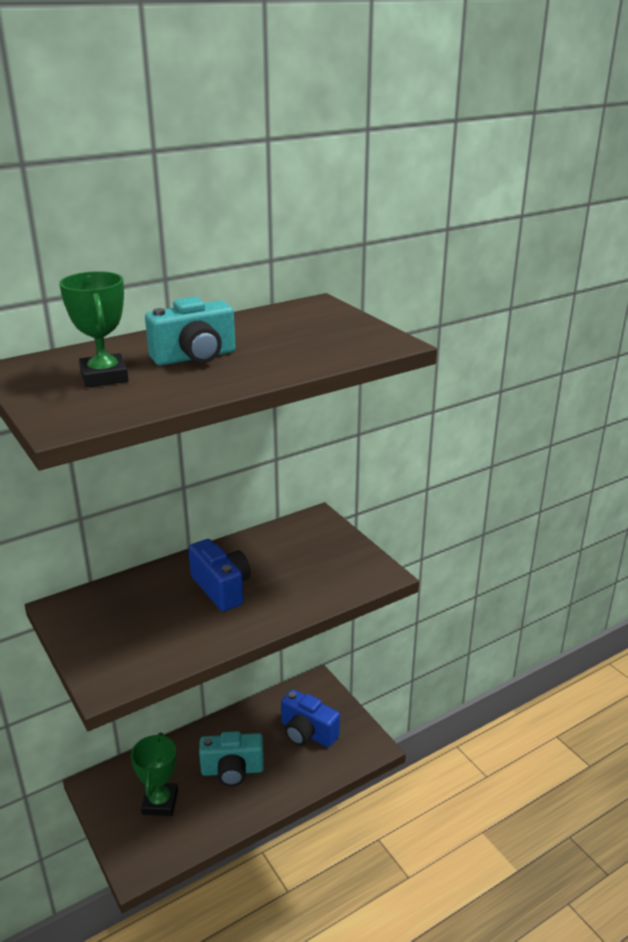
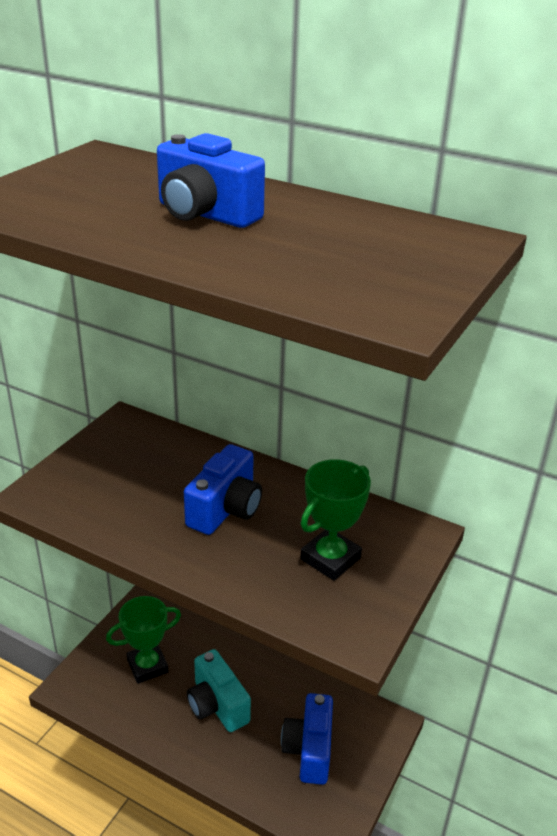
camera: 60 degrees right, 5 degrees up
green trophy [59,271,128,387] -> green trophy moved to [300,459,371,581]
turquoise camera [145,297,236,366] -> blue camera [157,133,265,228]

